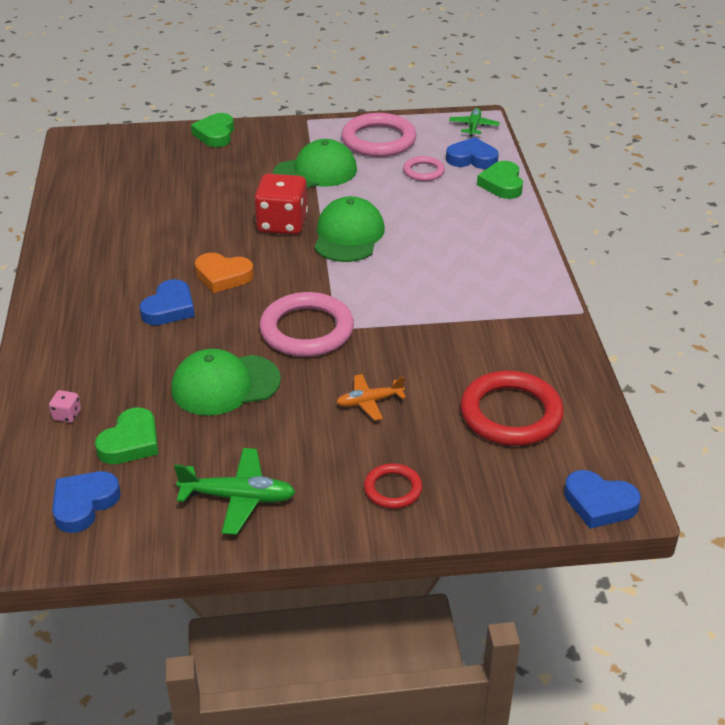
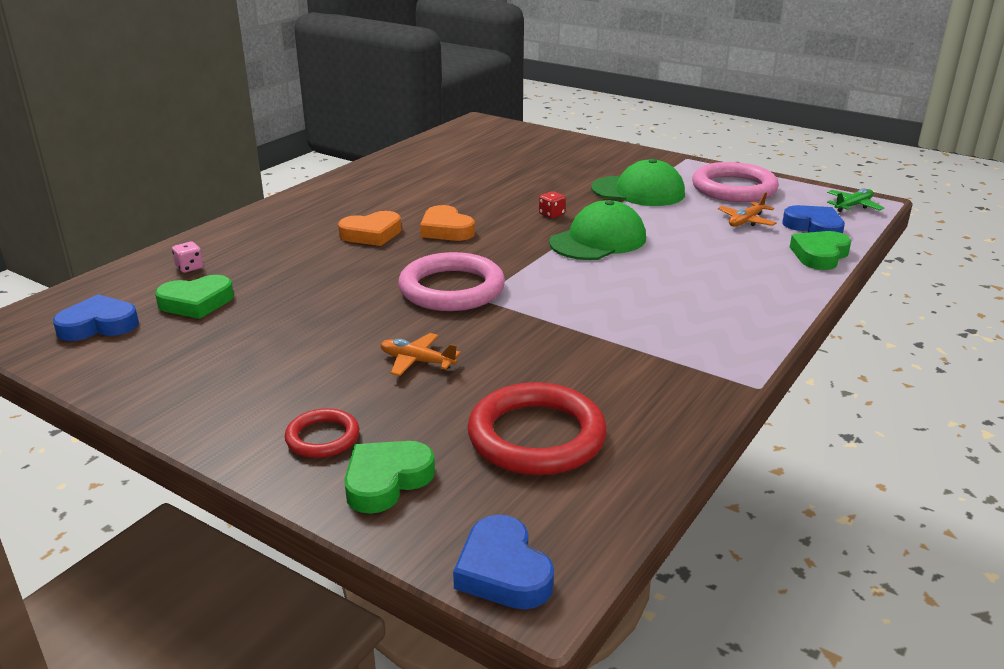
camera: 40 degrees right, 10 degrees down
blue heart [140,279,195,325] -> orange heart [338,211,401,246]
green cap [171,349,281,416] -> none
green plane [174,448,296,535] -> none
green heart [191,113,234,147] -> green heart moved to [344,441,435,514]
red dice [254,173,308,235] -> red dice [539,191,566,218], size x0.41
pink ring [403,156,445,181] -> orange plane [718,192,777,226]

